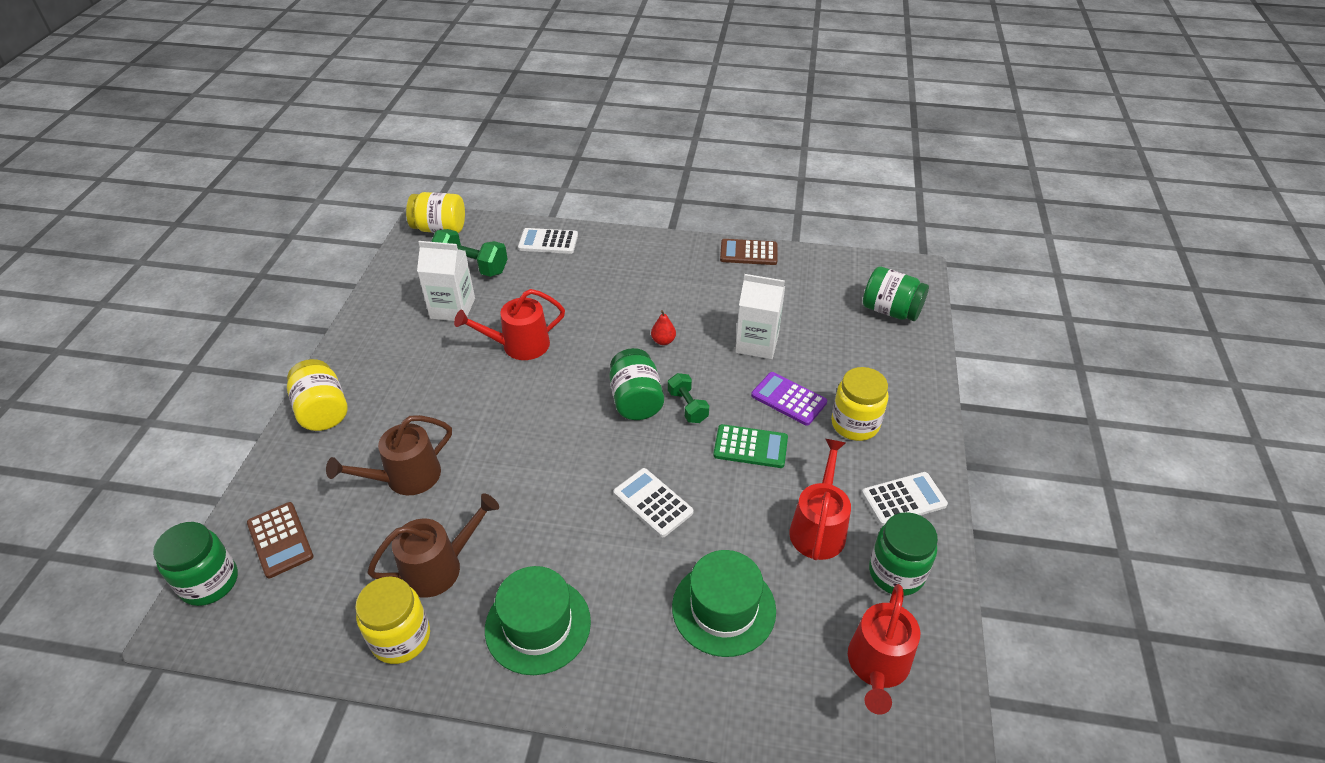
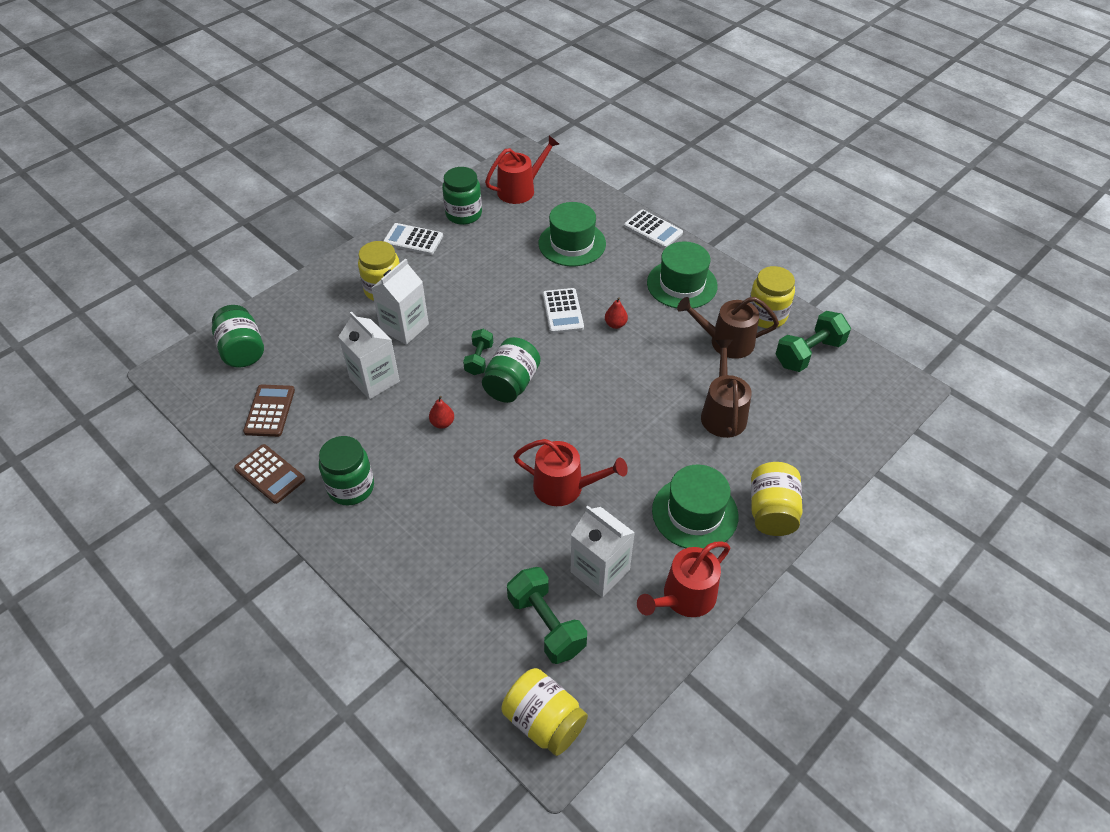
camera: 145 degrees left, 5 degrees up
green jar [153,522,238,606] -> green jar moved to [319,436,374,505]
brown calculator [247,502,314,578] -> brown calculator moved to [243,385,295,437]
brown watering can [326,415,452,495] -> brown watering can turned 90 degrees counterclockwise [701,340,752,438]
white calculator [518,228,578,254] -> white calculator moved to [624,209,683,249]
green calculator [713,424,788,468] -> none
purple calculator [751,372,827,426] -> white carton [371,258,429,345]
red watering can [789,439,851,560] -> red watering can moved to [637,541,730,617]
none -> red pear [605,297,628,329]
none -> green hat [652,465,739,549]
none -> green dumbbell [776,311,851,372]

